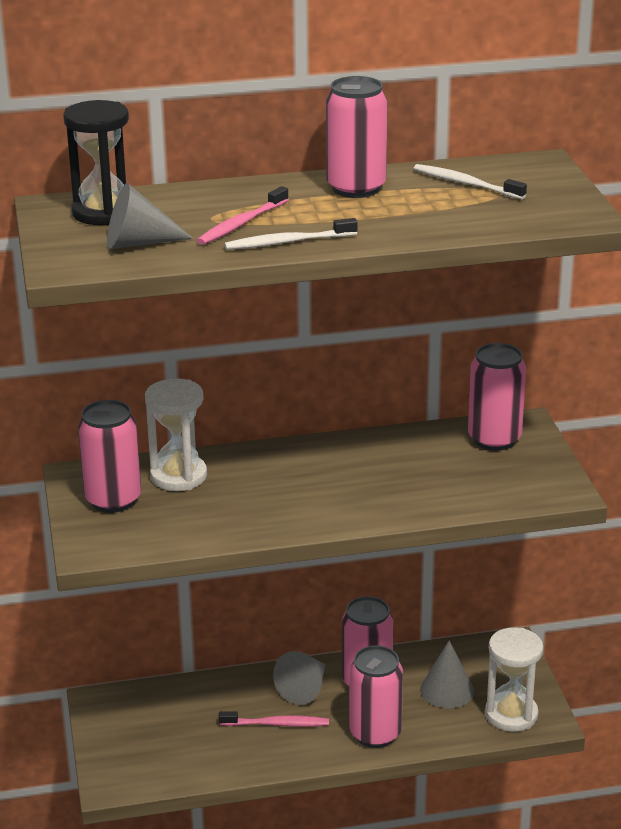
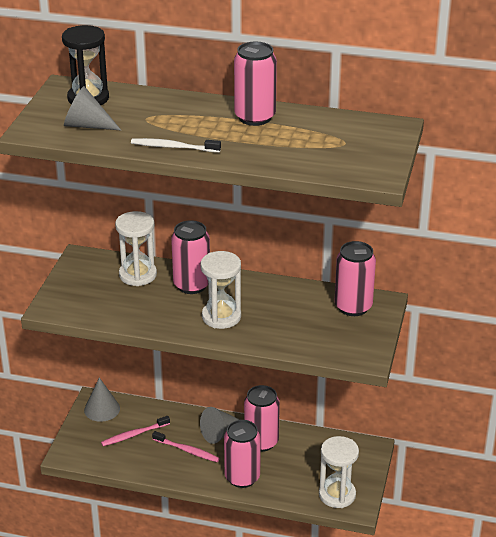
camera: 25 degrees right, 5 degrees up
pink can [78,400,141,513] -> pink can moved to [171,220,210,294]
pink toothbrush [197,186,289,245] -> pink toothbrush moved to [101,416,170,446]
white toothbrush [414,164,527,199] -> none
grey cone [420,641,474,708] -> grey cone moved to [84,377,120,422]
none -> white hourglass [201,251,241,329]

